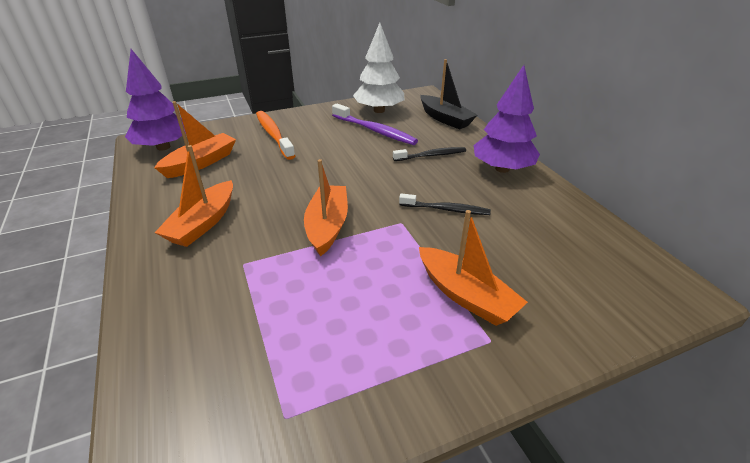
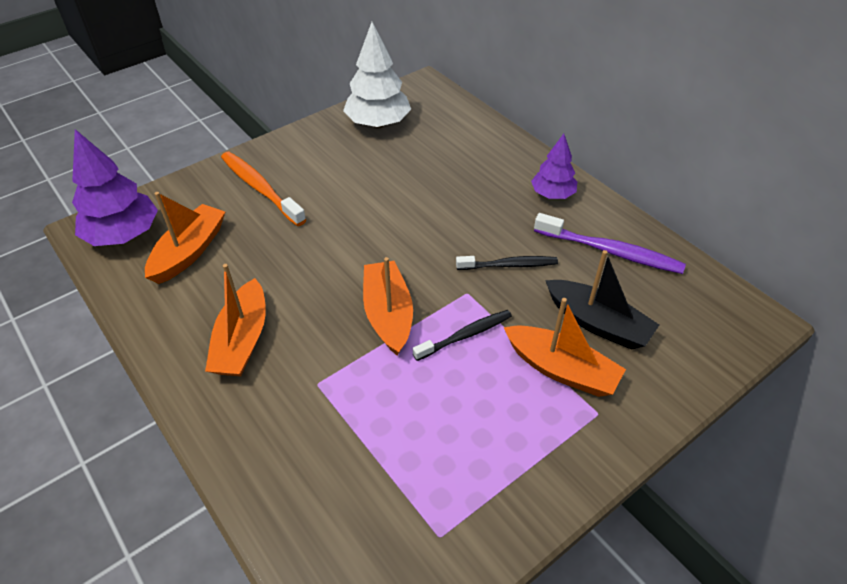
camera: 15 degrees left, 10 degrees up
purple toothbrush [332,104,418,145] -> purple toothbrush moved to [534,213,686,274]
black toothbrush [393,147,466,161] -> black toothbrush moved to [413,310,512,361]
black boat [420,59,477,130] -> black boat moved to [545,250,659,350]
purple tree [474,65,540,173] -> purple tree [531,134,577,199], size x0.62

